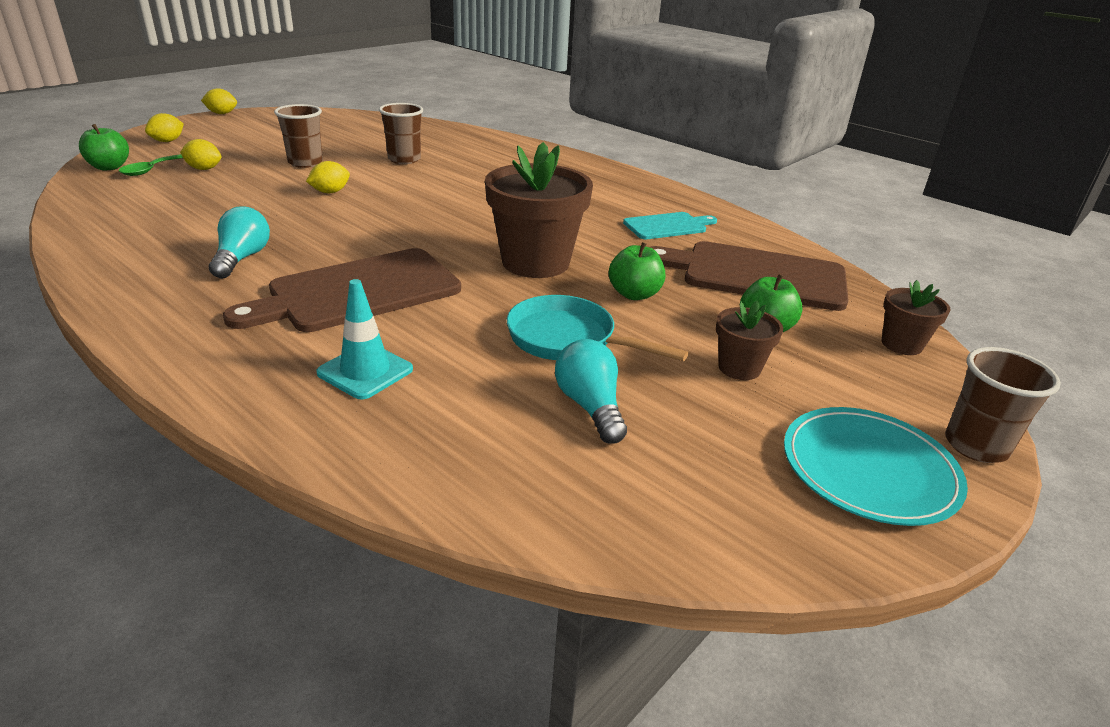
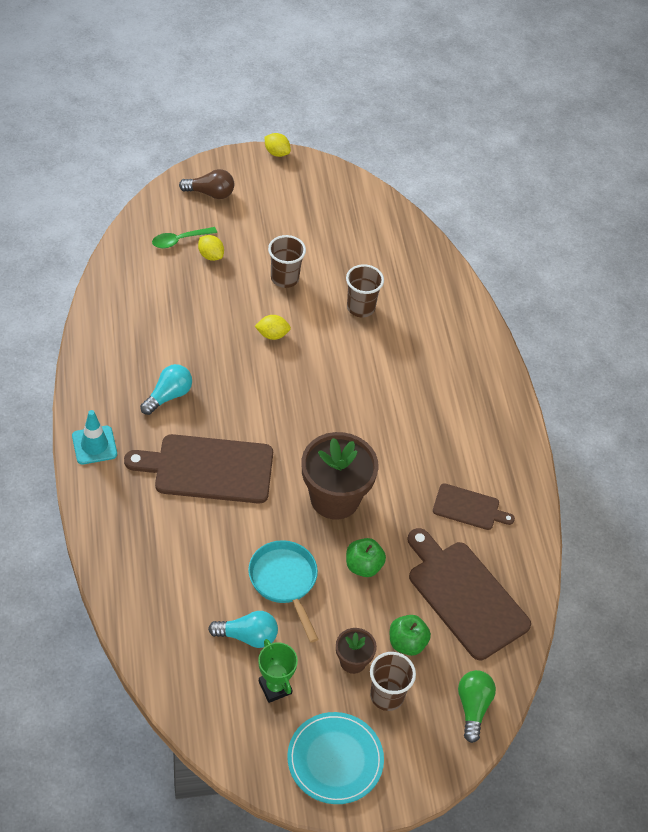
camera: 35 degrees right, 20 degrees up
green apple [79,124,129,170] -> none
yellow lemon [145,113,184,142] -> brown light bulb [179,169,234,199]
turquoise traffic cone [316,279,413,399] -> turquoise traffic cone moved to [72,410,117,464]
turquoise light bulb [555,339,627,444] -> turquoise light bulb turned 75 degrees clockwise [208,611,278,648]
turquoise cutting board [623,212,717,239] -> brown cutting board [433,483,515,530]
brown flower pot [882,280,951,355] -> green light bulb [458,670,496,743]
brown cup [945,347,1061,463] -> brown cup moved to [370,652,416,711]
none -> green trophy [258,639,298,703]

